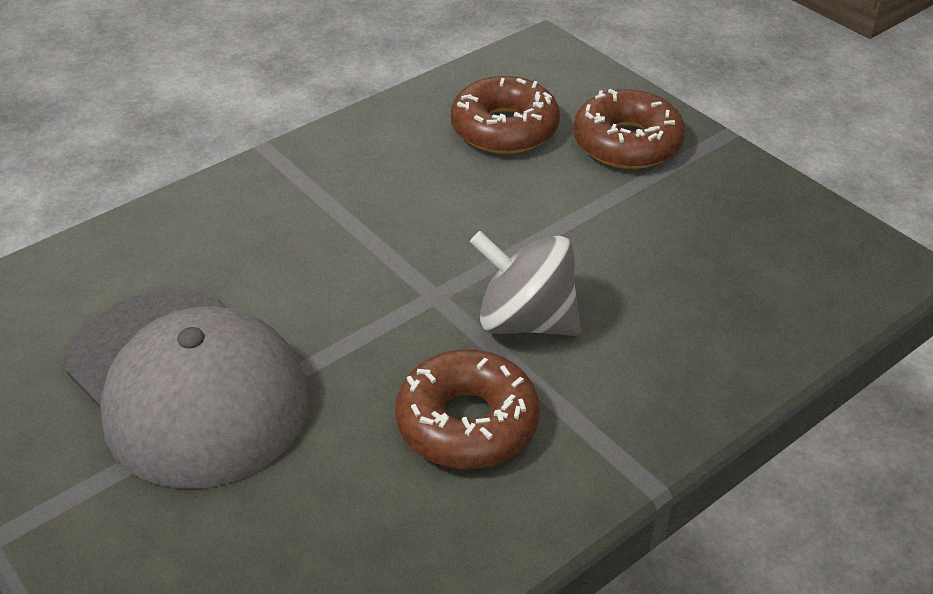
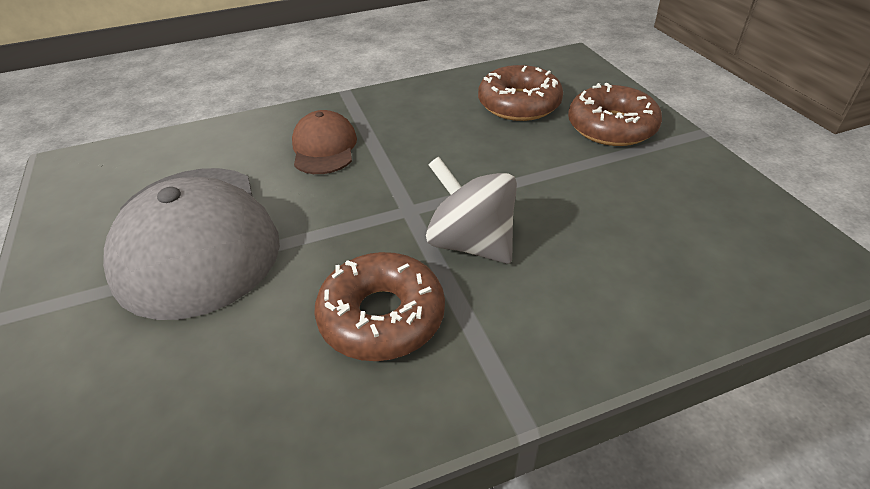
camera: 20 degrees right, 0 degrees up
none -> brown cap [292,110,357,174]

